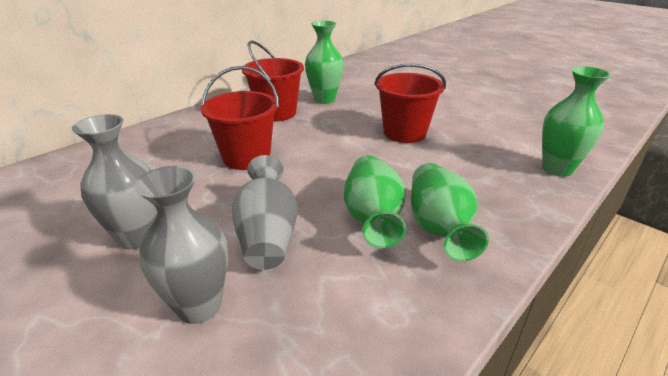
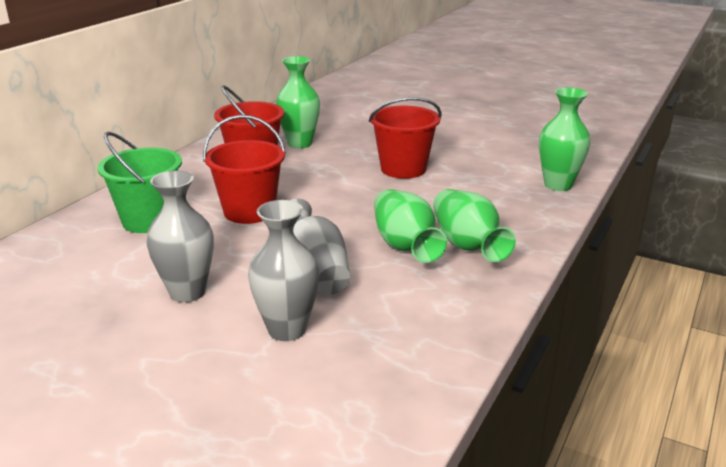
camera: 15 degrees left, 5 degrees down
none -> green bucket [97,132,182,233]

